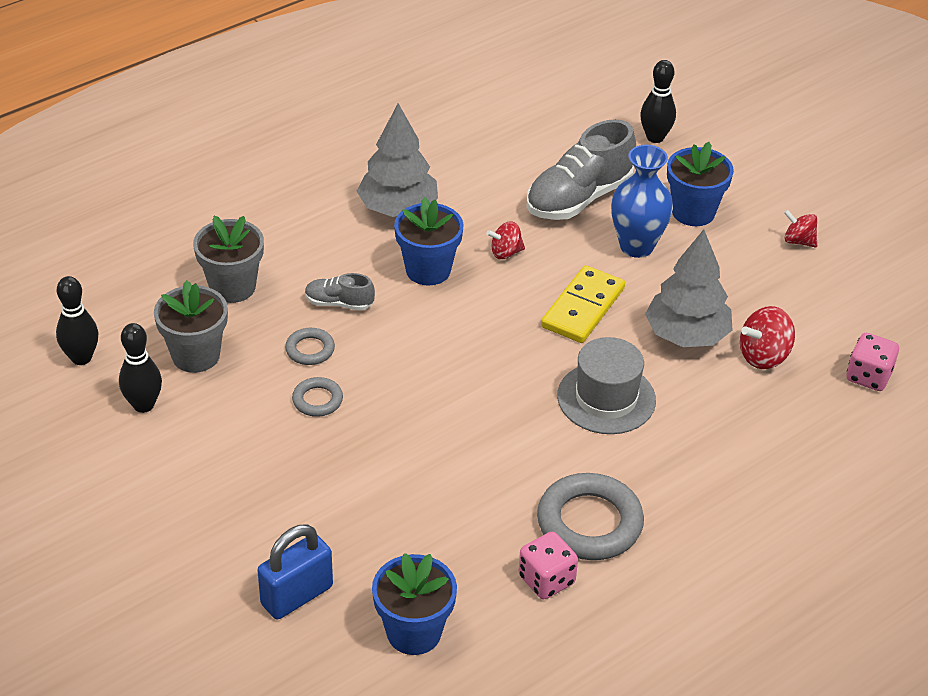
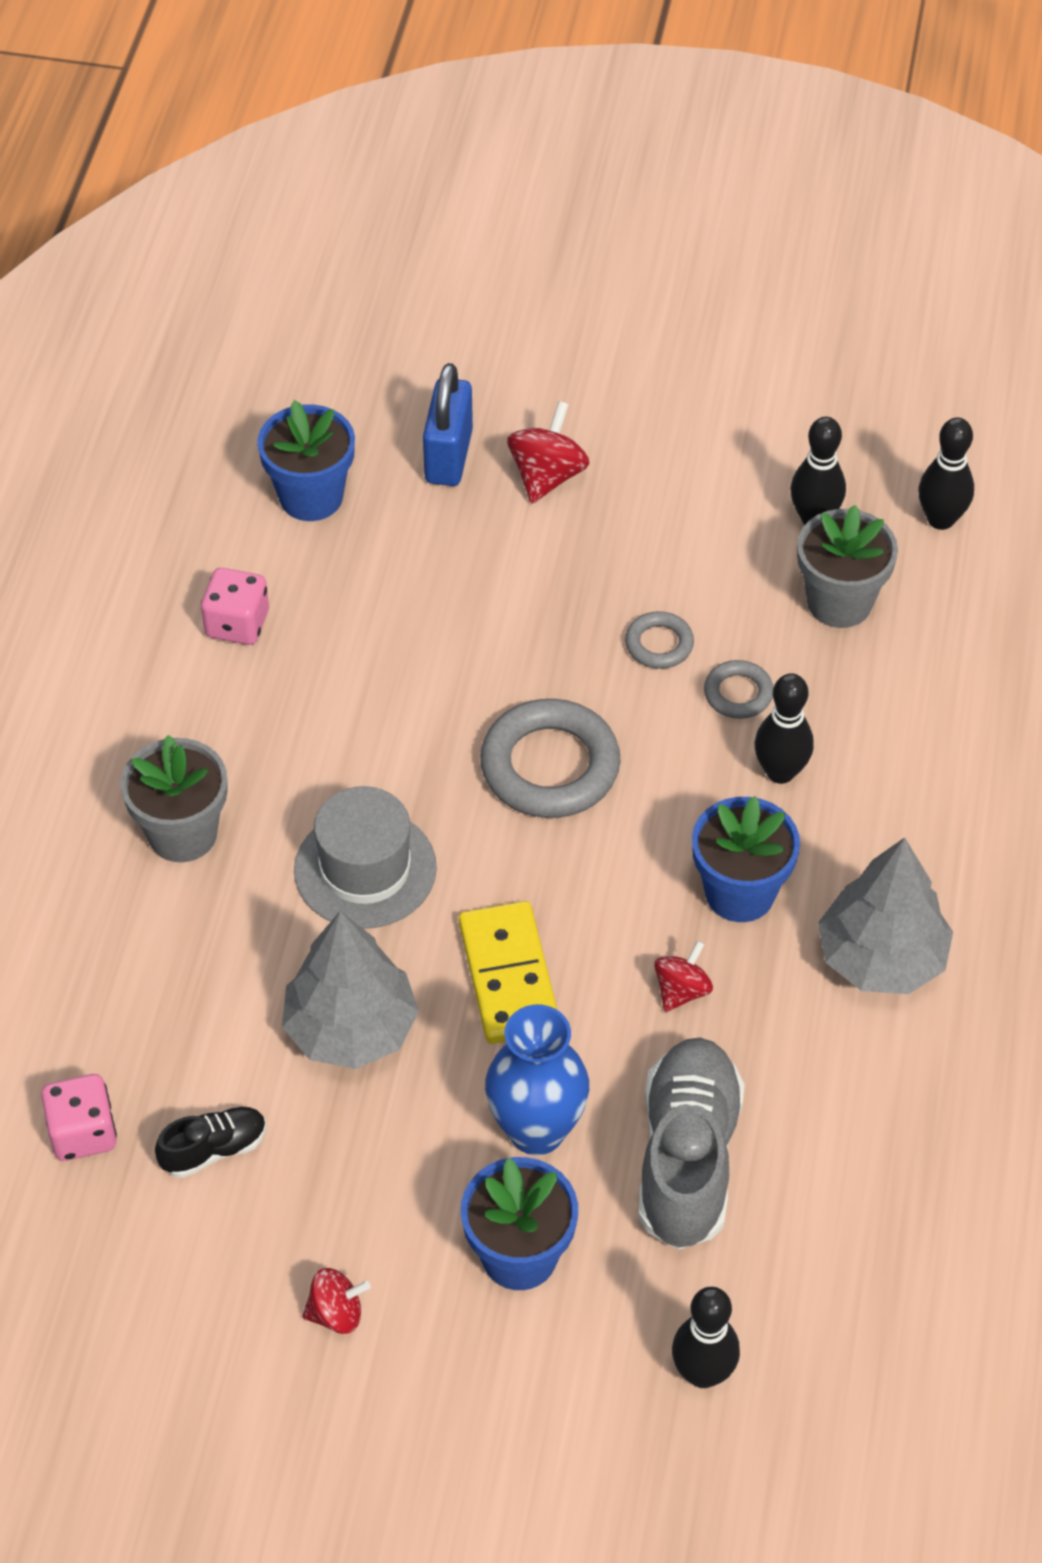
camera: 140 degrees right, 10 degrees up
grey flower pot [193,215,264,303] -> grey flower pot moved to [120,735,228,862]
grey shoe [305,273,375,310] -> black bowling pin [754,673,814,784]
grey ring [537,473,644,560] -> grey ring moved to [480,699,621,818]
red spinning top [740,306,795,369] -> red spinning top moved to [507,401,589,503]
none -> black shoe [155,1107,266,1178]

